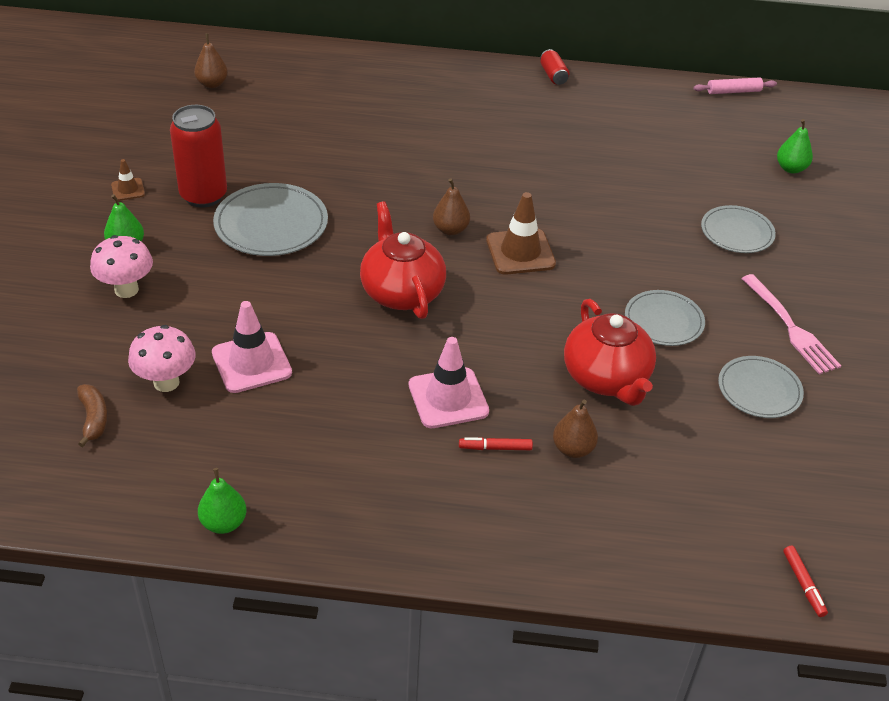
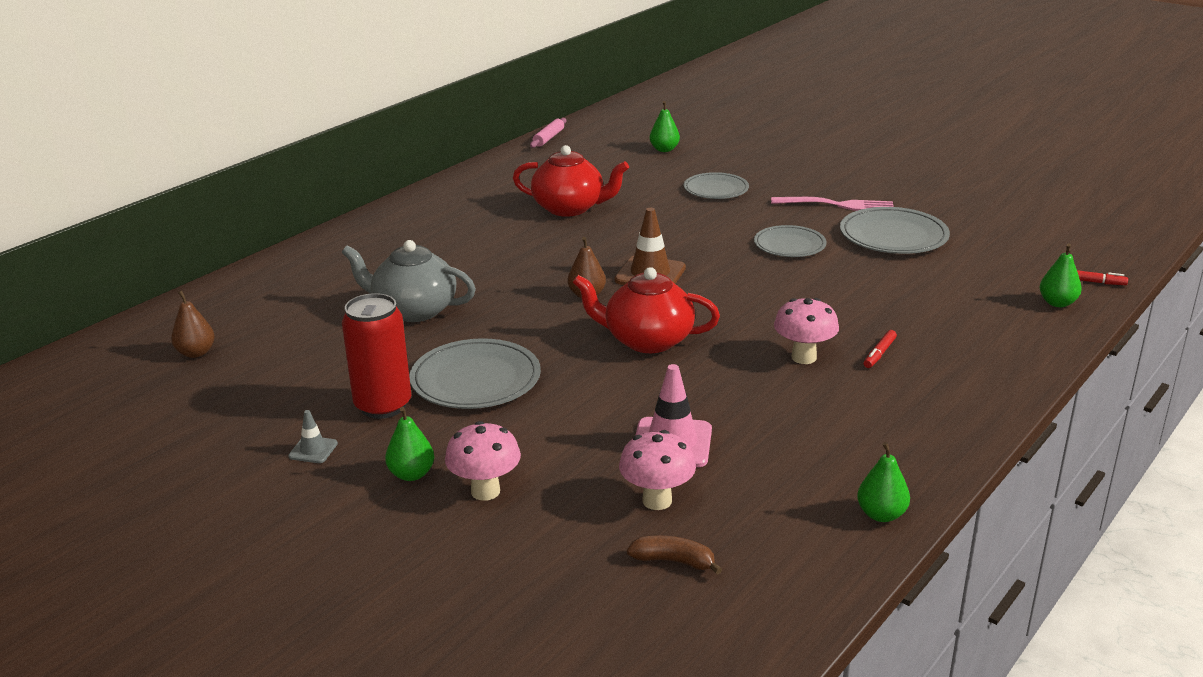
camera: 55 degrees left, 15 degrees down
brown traffic cone [111,159,145,201] -> grey traffic cone [288,410,338,463]
pink traffic cone [409,337,489,428] -> pink mushroom [774,298,839,364]
red can [540,49,569,85] -> none
brown pear [553,400,598,458] -> none
red teapot [564,299,656,406] -> red teapot moved to [513,145,629,217]
grey plate [718,356,804,418] -> grey plate [840,207,950,254], size x1.51
none -> grey teapot [342,240,476,322]
none -> green pear [1040,243,1082,307]

